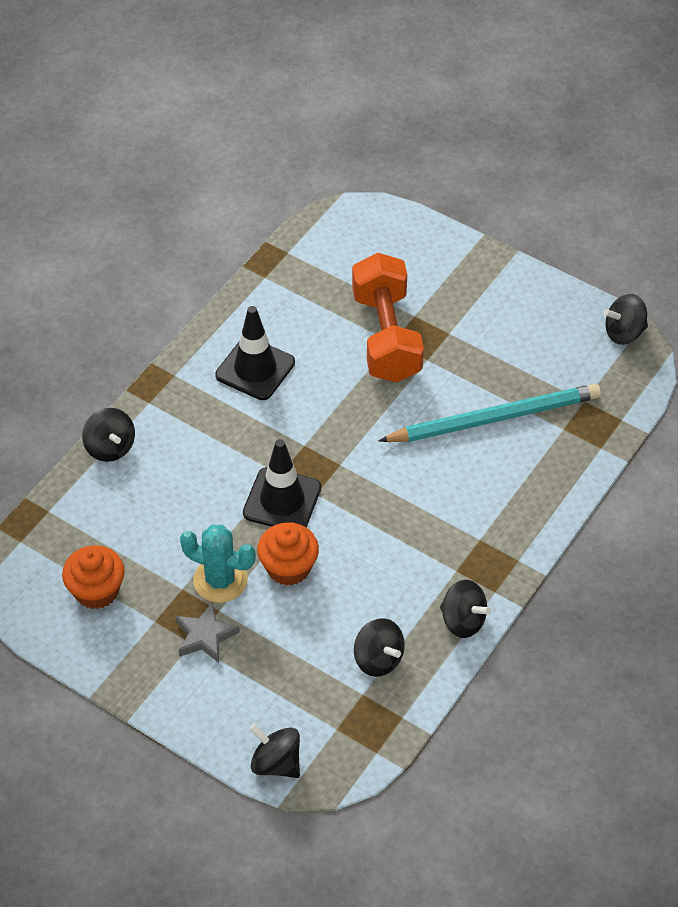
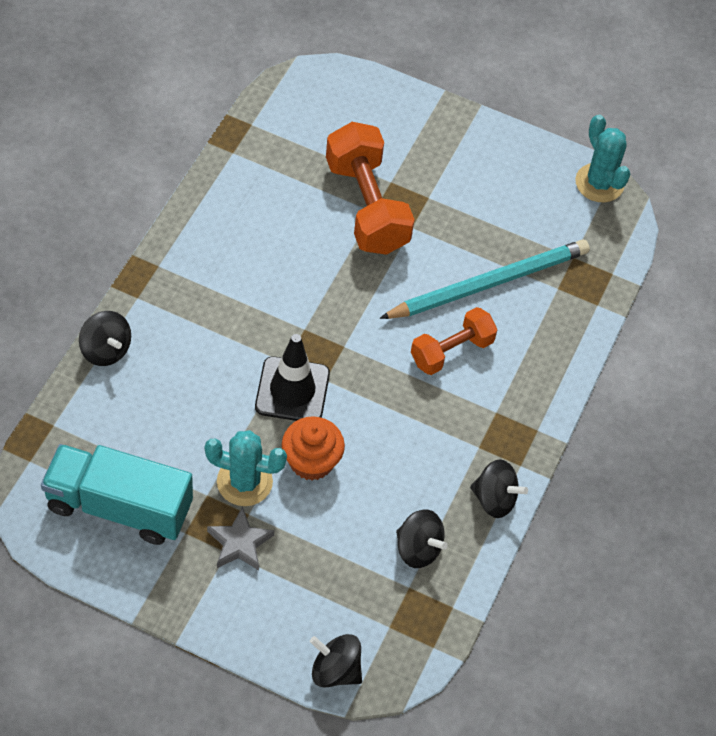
camera: 15 degrees left, 5 degrees up
orange cupcake [62,545,125,609] -> turquoise truck [41,444,193,545]
black traffic cone [215,306,295,400] -> none
black spinning top [604,294,648,345] -> turquoise cactus [575,115,630,202]
none -> orange dumbbell [411,307,497,375]

